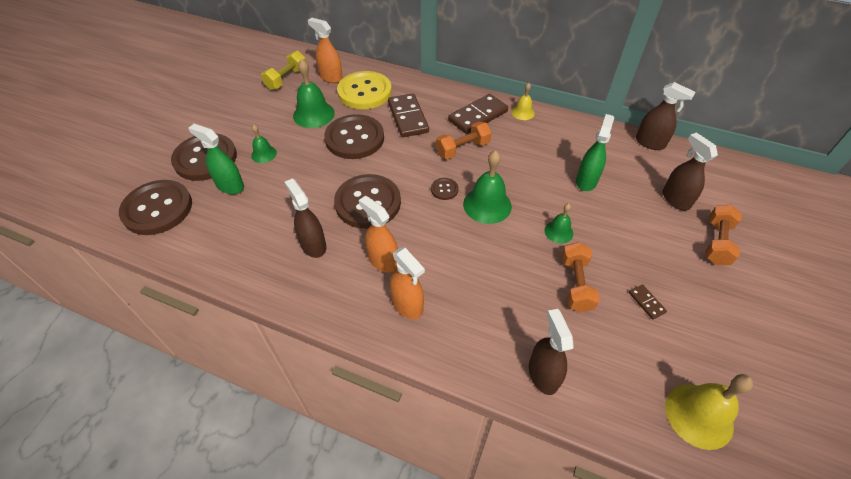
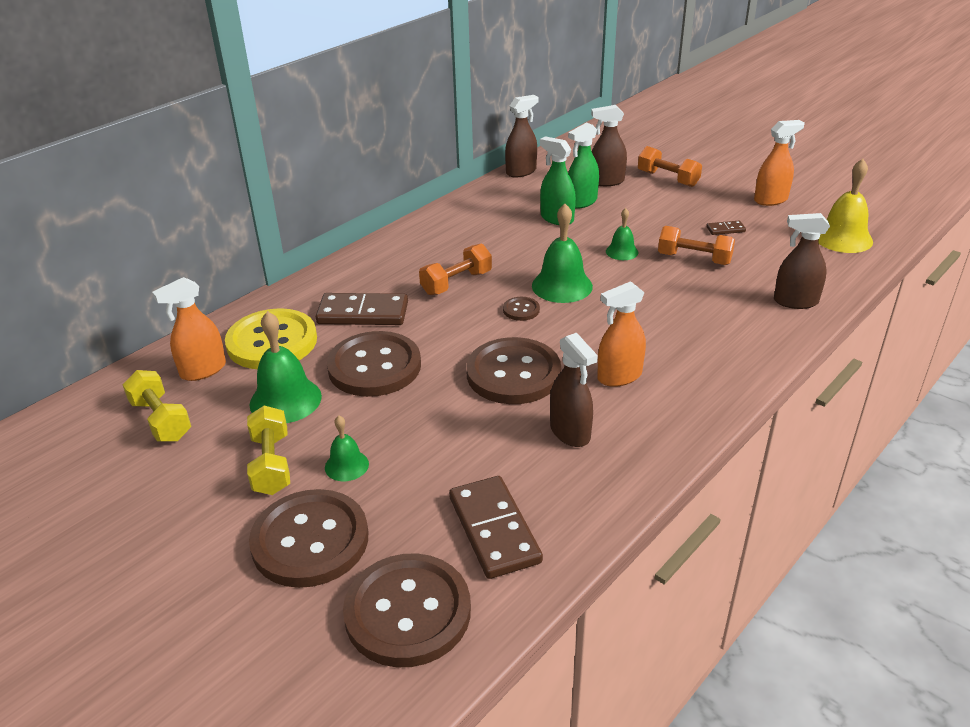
camera: 70 degrees left, 15 degrees down
green spray bottle [188,124,244,194] -> green spray bottle moved to [568,122,599,209]
brown spray bottle [285,178,326,258] -> brown spray bottle turned 105 degrees counterclockwise [550,333,598,447]
orange spray bottle [390,248,425,319] -> orange spray bottle moved to [754,120,805,206]
orange dumbbell [436,122,492,159] -> orange dumbbell turned 60 degrees clockwise [419,244,492,295]
brown domino [448,94,508,134] -> brown domino moved to [449,476,543,579]
yellow bell [511,83,535,120] -> none
none -> yellow dumbbell [247,406,290,495]

